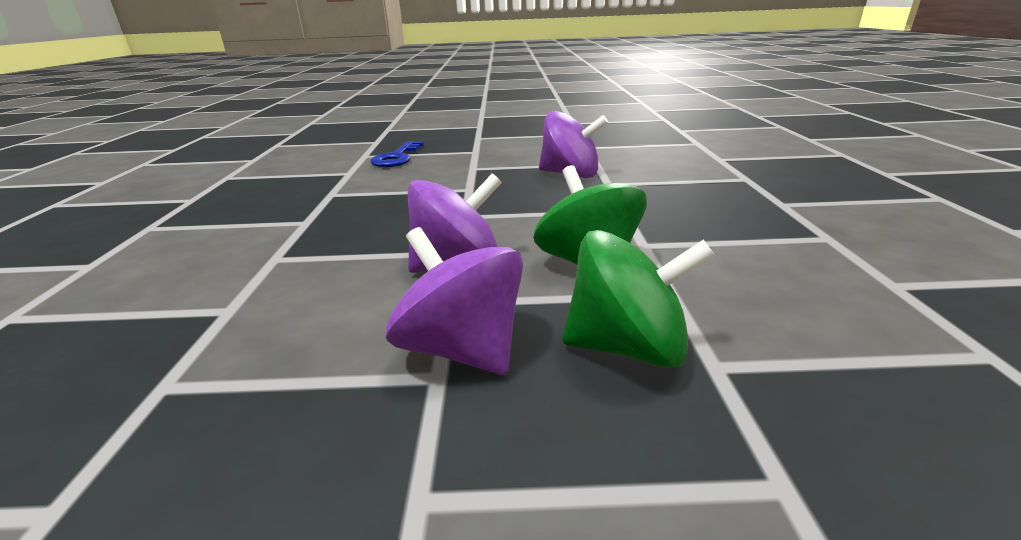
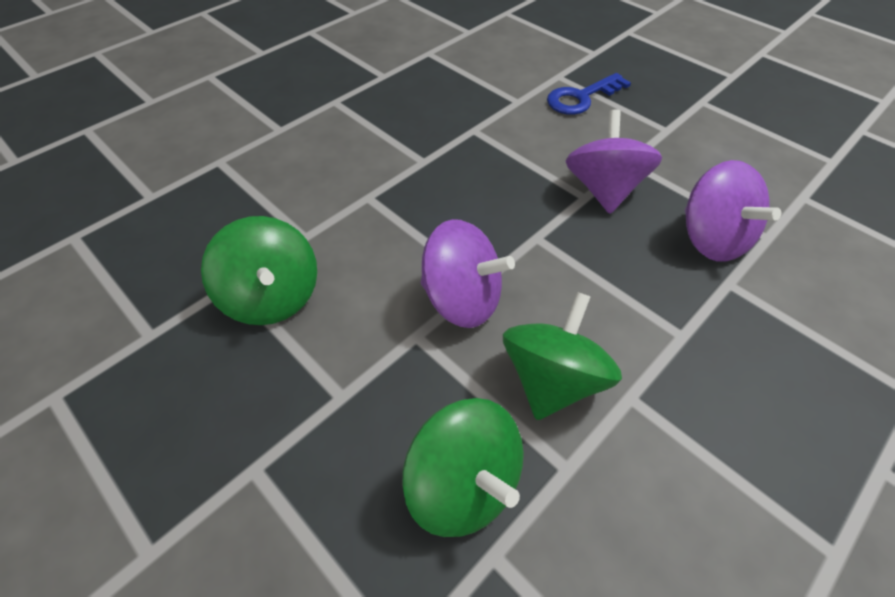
camera: 45 degrees right, 25 degrees up
purple spinning top [386,227,523,375] -> purple spinning top moved to [565,109,662,214]
none -> green spinning top [201,216,317,325]

